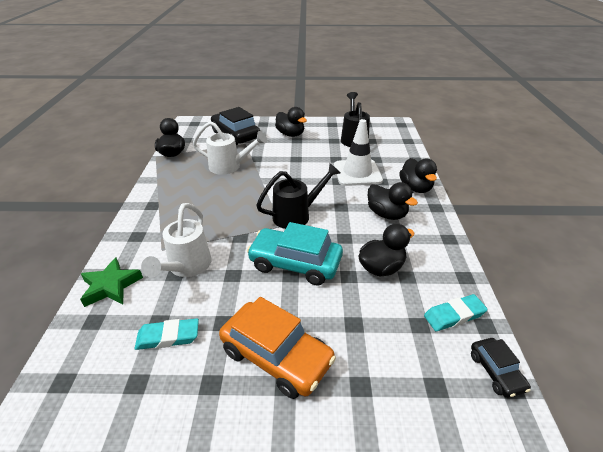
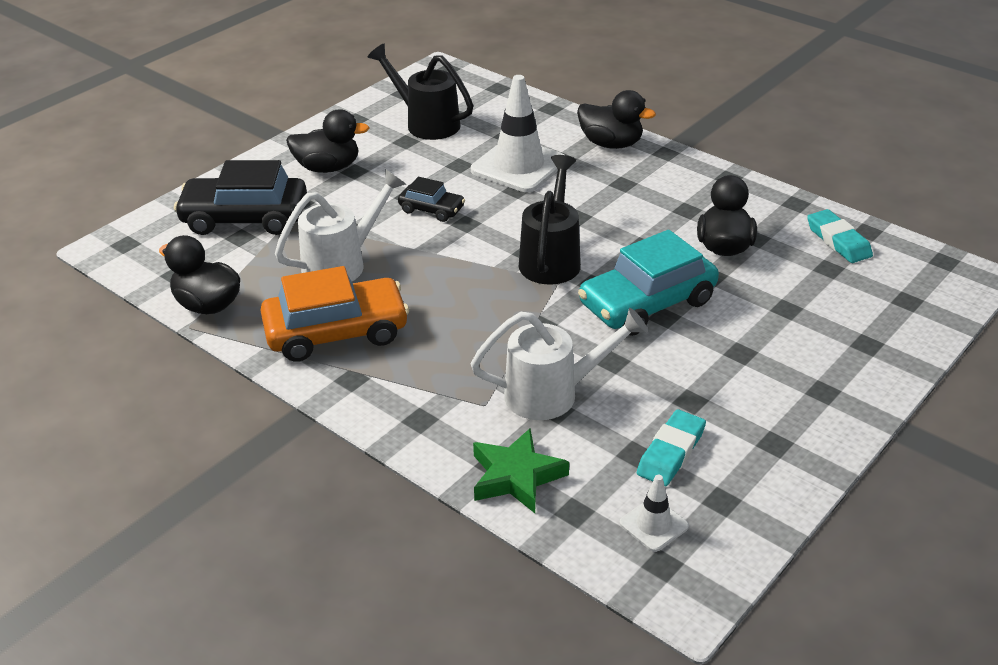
camera: 50 degrees left, 0 degrees up
white watering can [141,203,212,277] -> white watering can turned 60 degrees counterclockwise [471,308,648,420]
orange car [219,297,336,399] -> orange car moved to [260,266,409,362]
black duck [368,182,418,220] -> none
turquoise eraser [424,294,488,331] -> turquoise eraser turned 45 degrees counterclockwise [807,209,873,263]
black car [471,338,531,398] -> black car moved to [398,177,465,222]
none -> white traffic cone [620,474,689,552]

